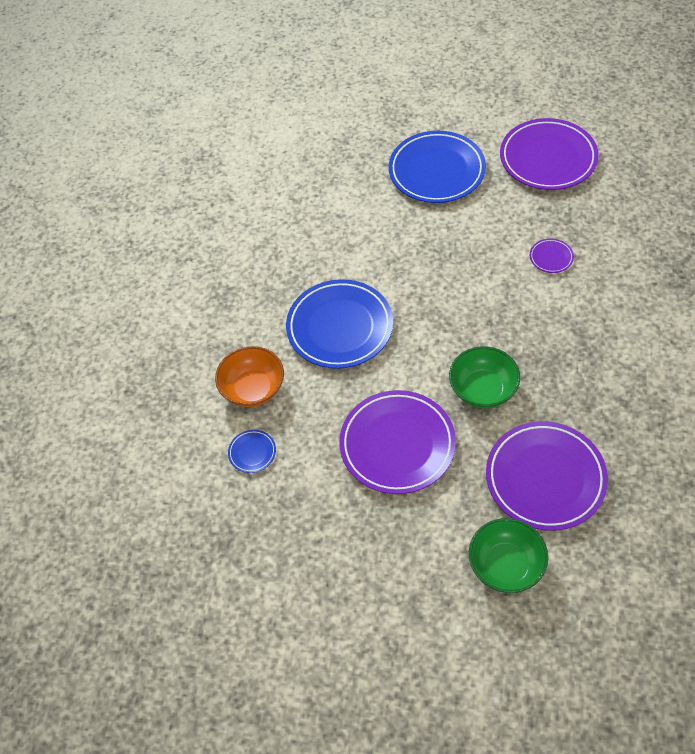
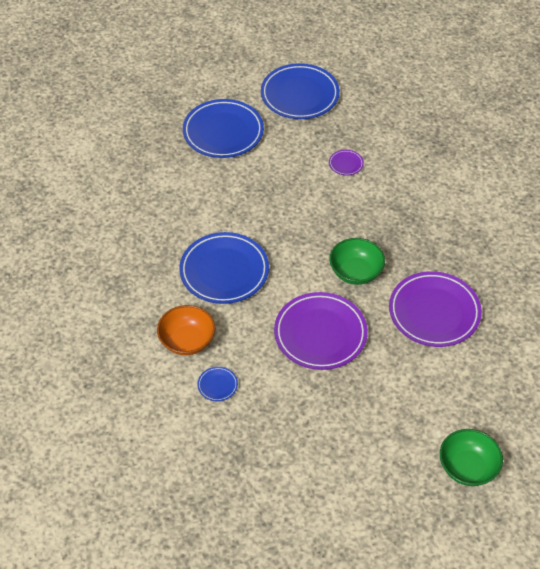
camera: 35 degrees left, 5 degrees down
green bowl [469,518,548,593] -> green bowl moved to [440,429,503,486]
purple plate [500,118,599,190] -> blue plate [261,63,340,119]

